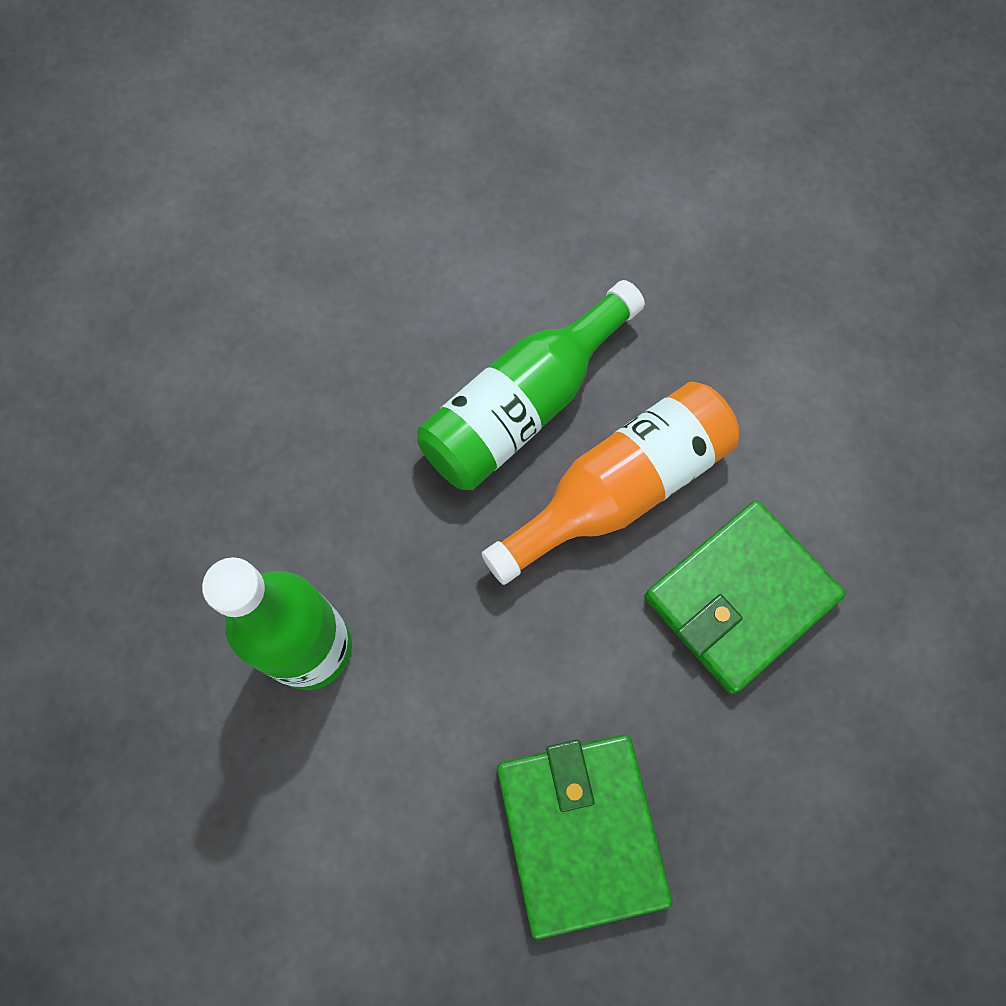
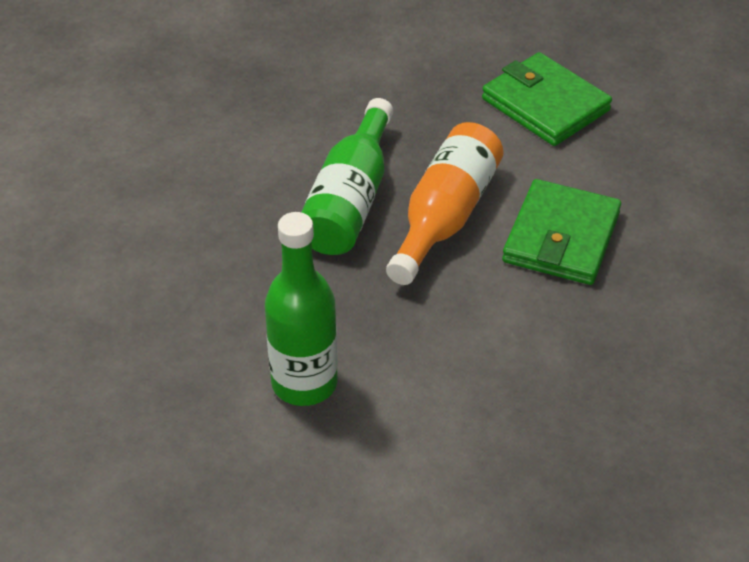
camera: 30 degrees left, 25 degrees down
green wallet [497,734,672,939] -> green wallet moved to [482,52,612,146]

